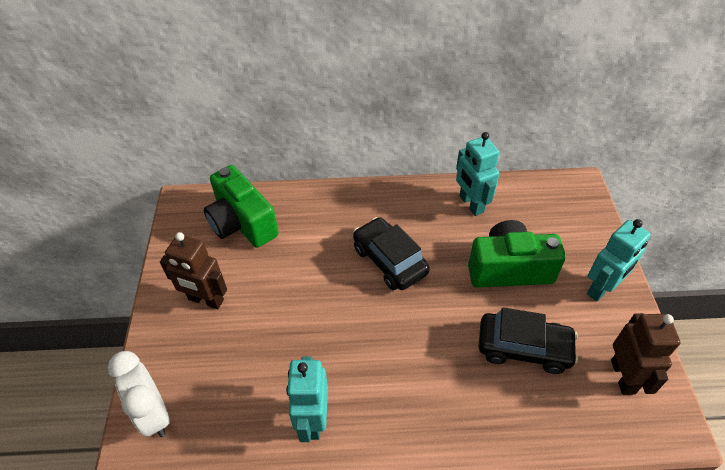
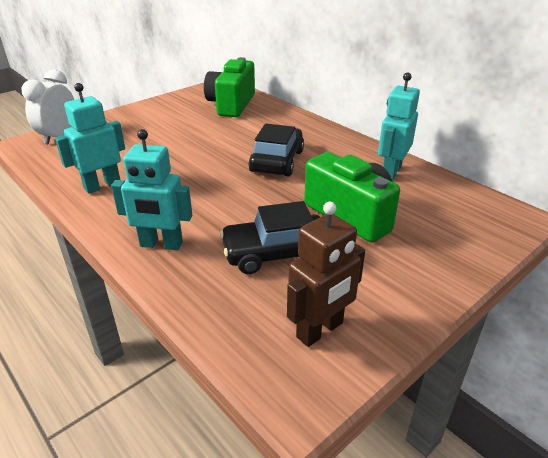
camera: 50 degrees right, 15 degrees down
brown robot [160,232,227,309] -> none
black car [478,307,578,374] -> black car turned 105 degrees clockwise [220,201,320,274]
turquoise robot [587,219,651,301] -> turquoise robot moved to [111,129,192,250]

